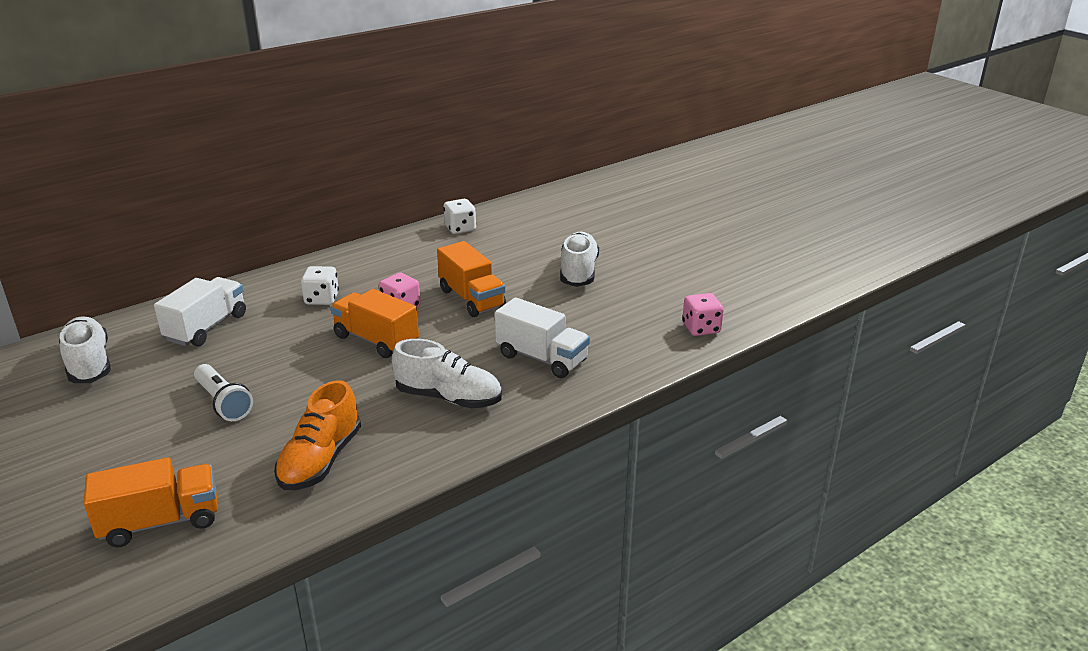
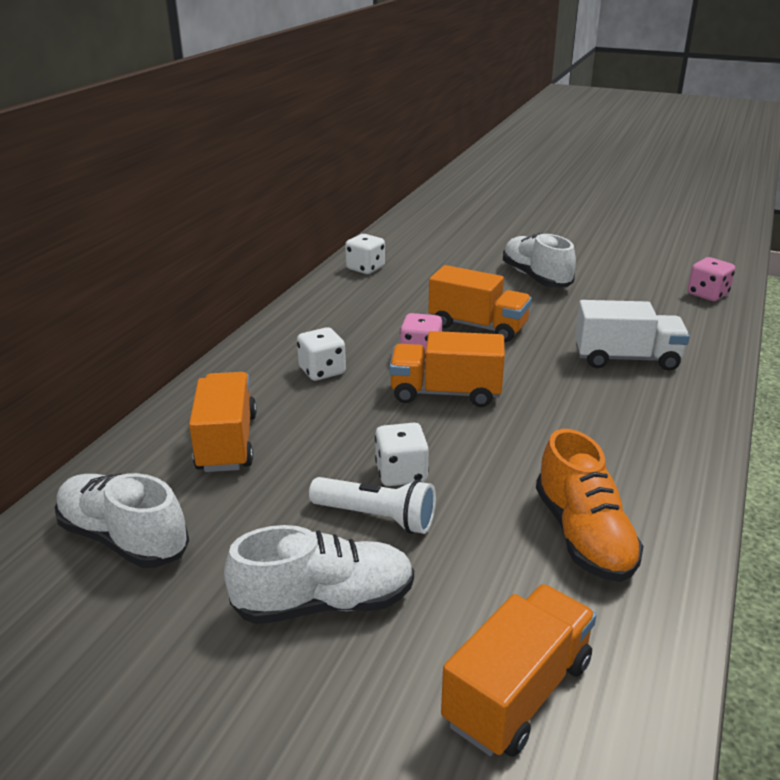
camera: 30 degrees left, 0 degrees up
white truck [154,277,246,346] -> orange truck [189,372,257,472]
white shoe [392,339,502,408] -> white shoe moved to [224,525,414,624]
none -> white dice [375,423,429,486]

